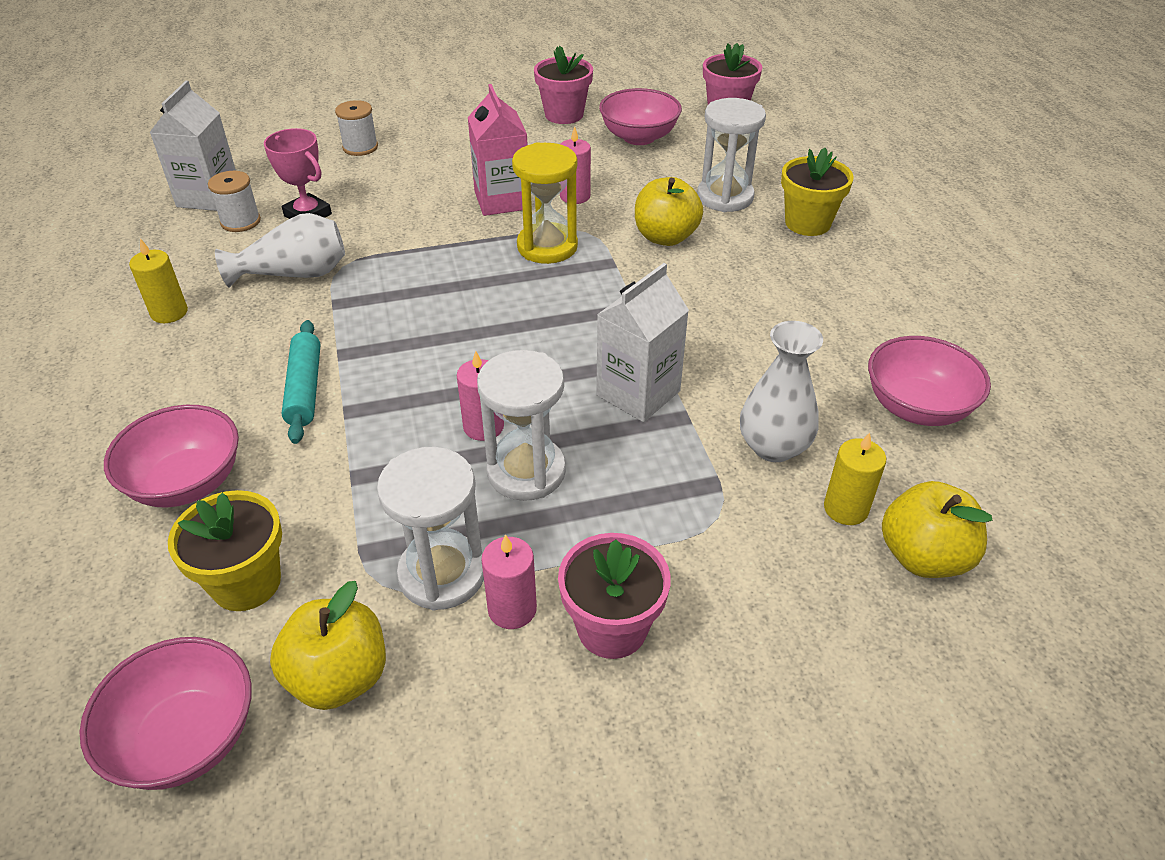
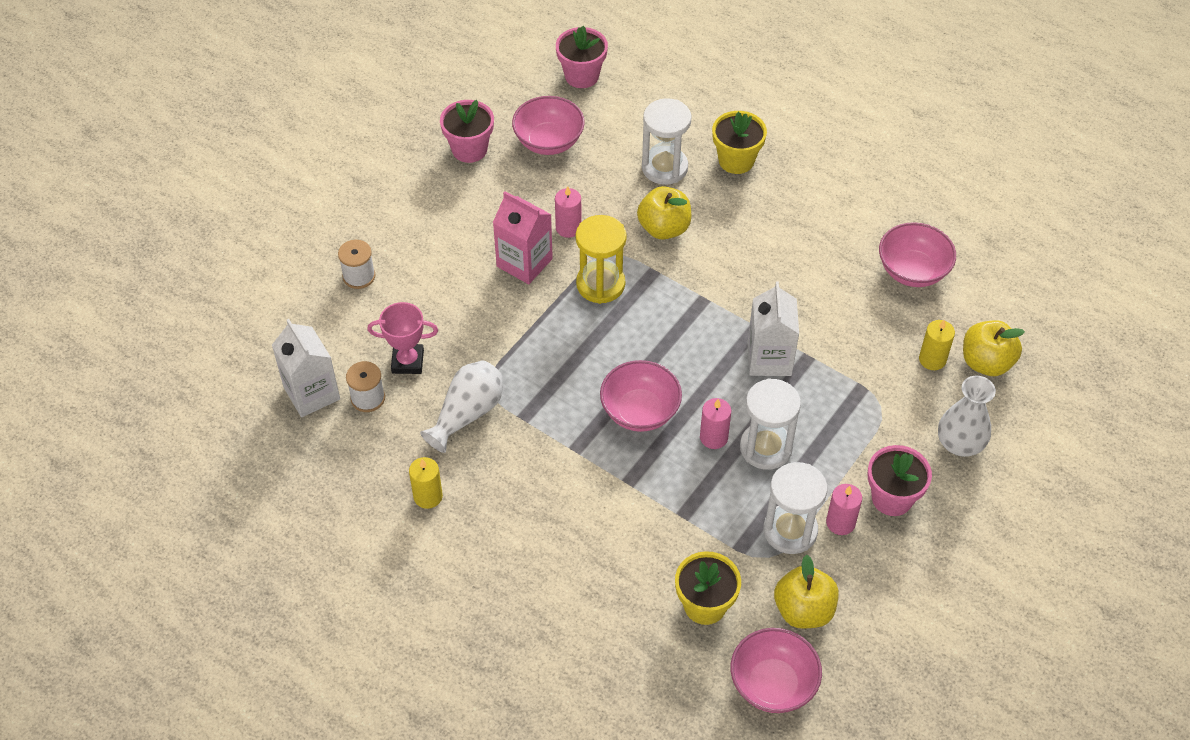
camera: 40 degrees left, 10 degrees up
pink bowl [104,405,239,508] -> pink bowl moved to [600,360,682,432]
turquoise rolling pin [282,320,321,444] -> none
white vase [740,321,823,462] -> white vase moved to [938,376,996,457]

